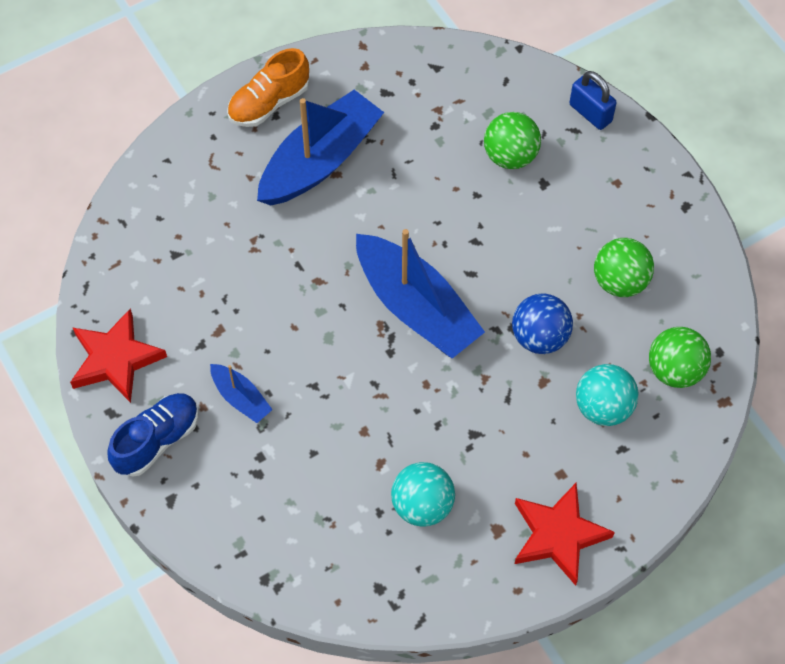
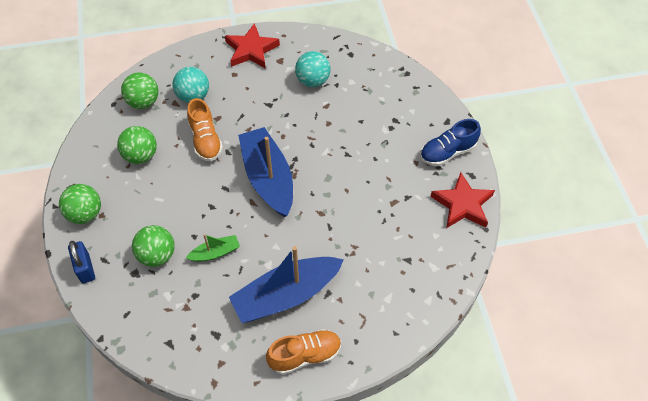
camera: 160 degrees left, 5 degrees down
blue boat [210,364,273,423] -> none
blue ball [512,294,573,354] -> orange shoe [187,98,223,161]
none -> green ball [59,184,101,224]
none -> green boat [186,234,240,262]

